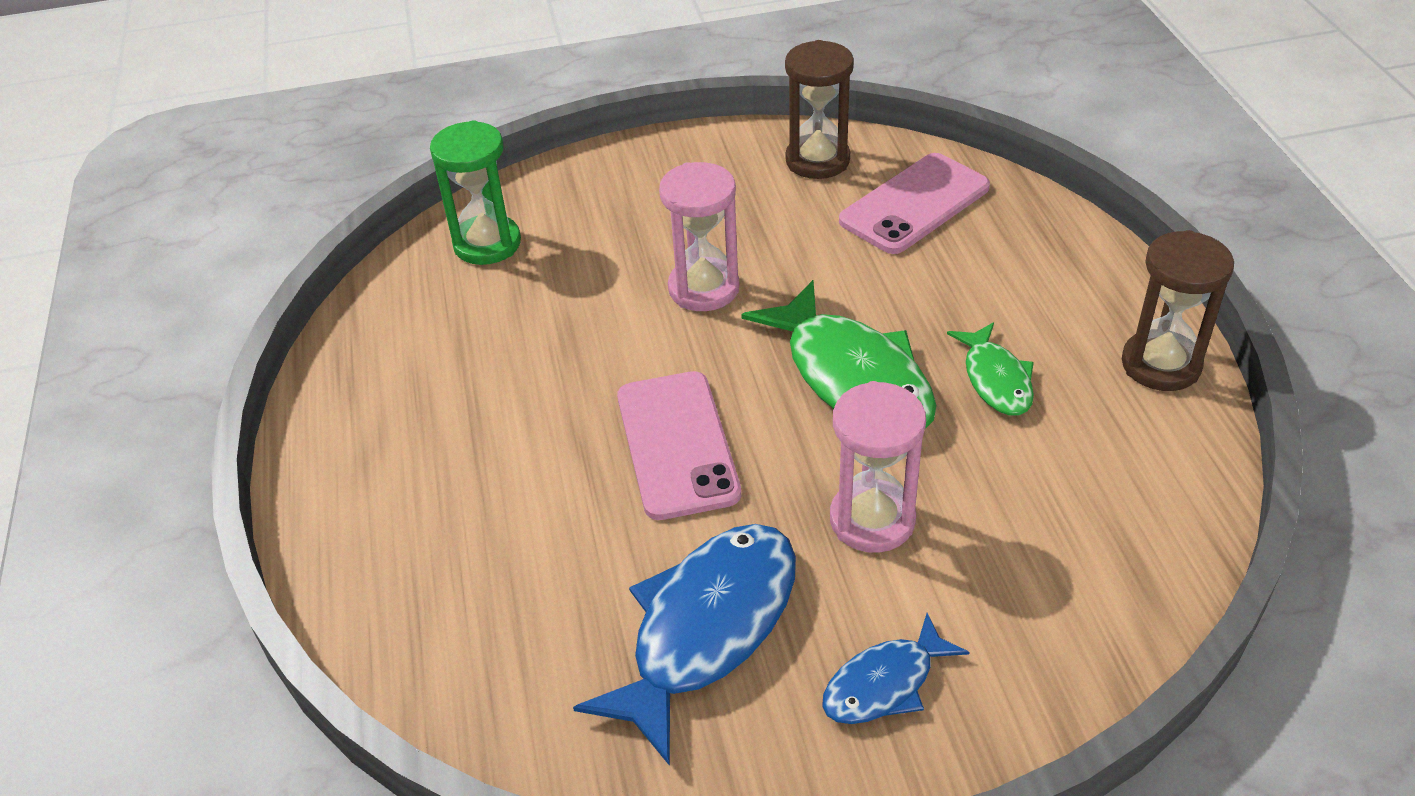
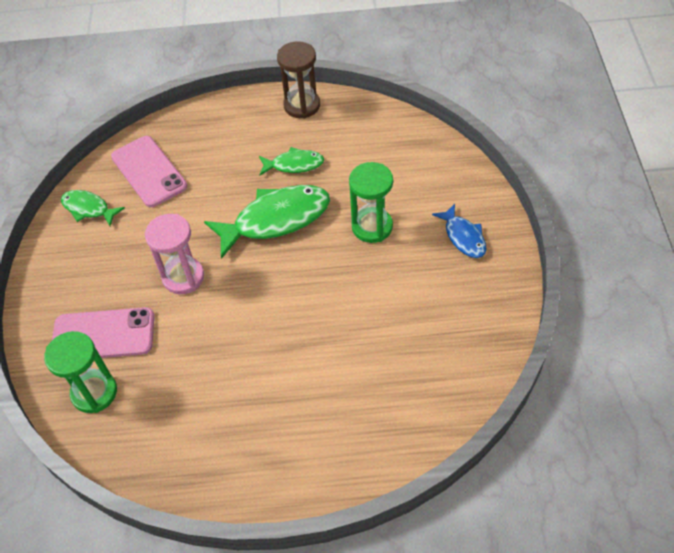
camera: 80 degrees left, 10 degrees up
blue fish [573,524,796,766] -> none
pink phone [617,371,741,520] -> pink phone moved to [52,307,154,358]
brown hourglass [785,40,854,179] -> green fish [61,190,125,226]
pink hourglass [830,381,926,553] -> green hourglass [349,162,393,243]

